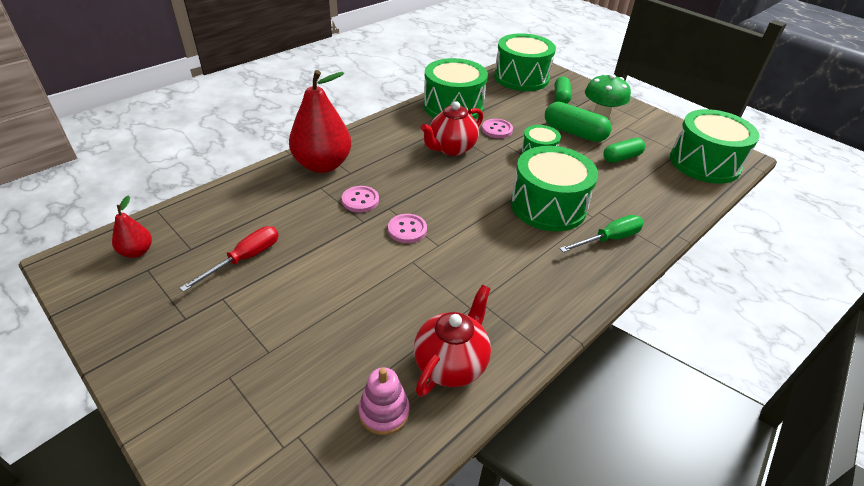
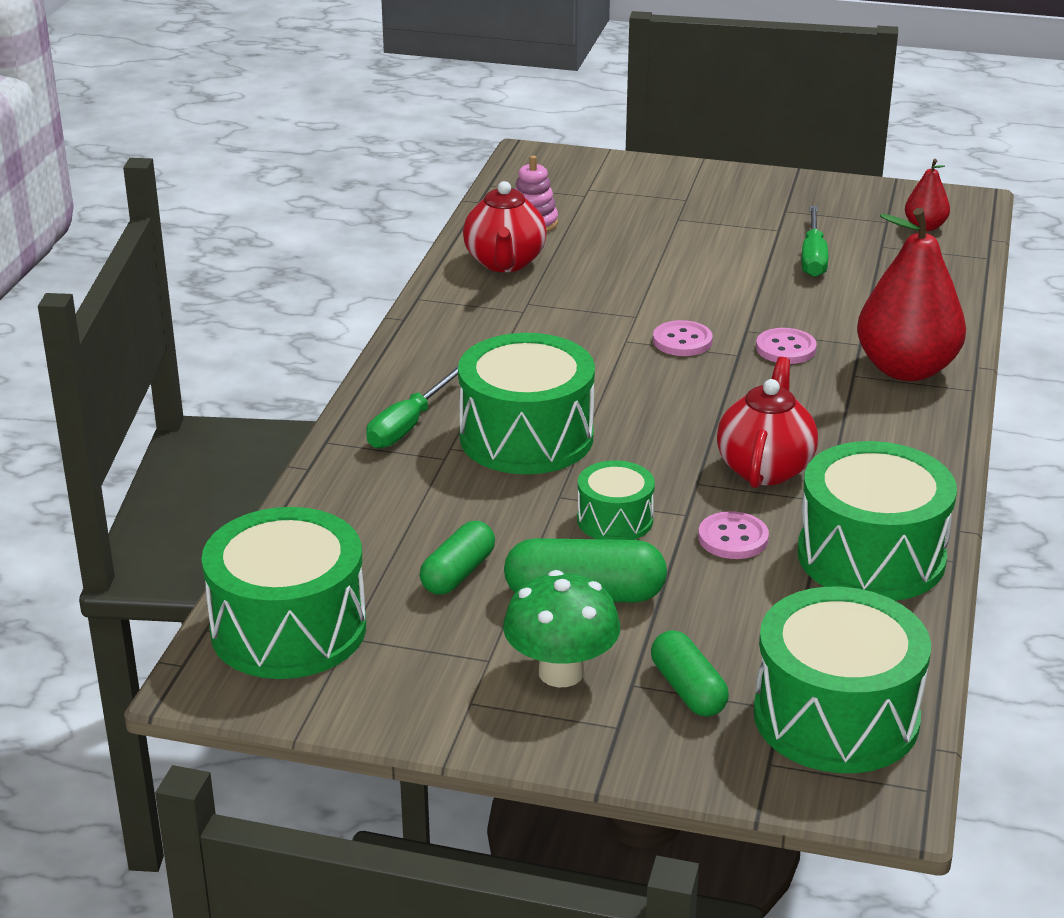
camera: 150 degrees right, 10 degrees down
red screwdriver [180,226,279,292] -> green screwdriver [801,206,828,277]

